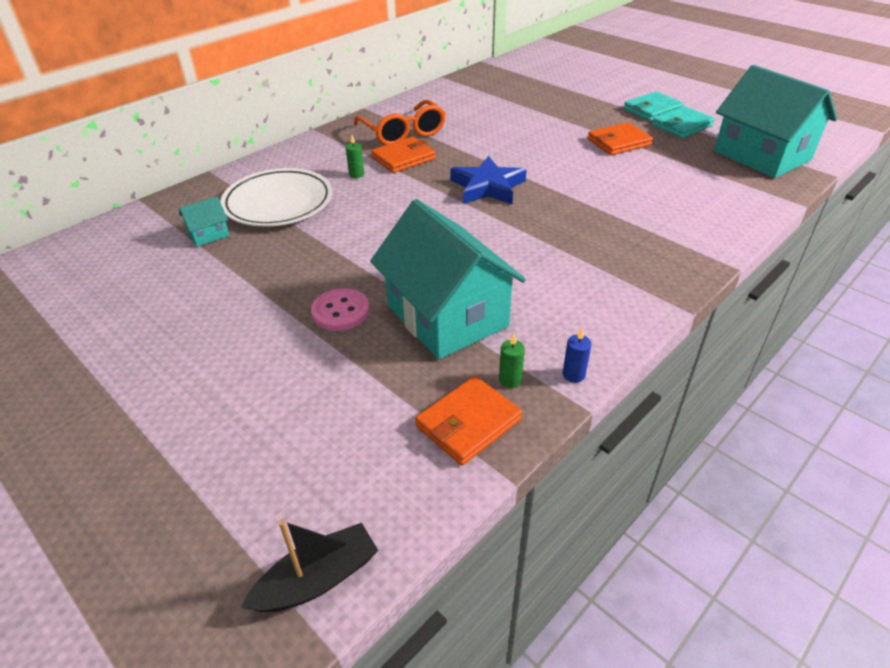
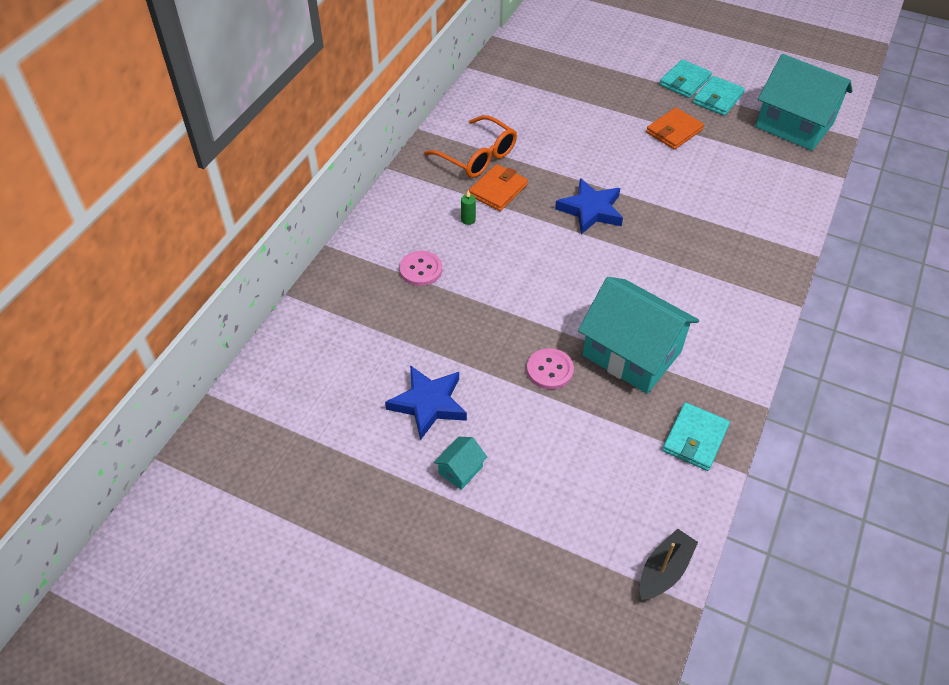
camera: 20 degrees left, 10 degrees up
turquoise house [179,197,229,246] -> turquoise house moved to [434,437,487,490]
white plate [220,168,332,227] -> pink button [399,251,442,286]
orange wallet [415,376,522,465] -> turquoise wallet [662,402,730,471]
green candle [499,334,525,388] -> none
blue candle [563,328,591,383] -> none
none -> blue star [385,365,467,440]

